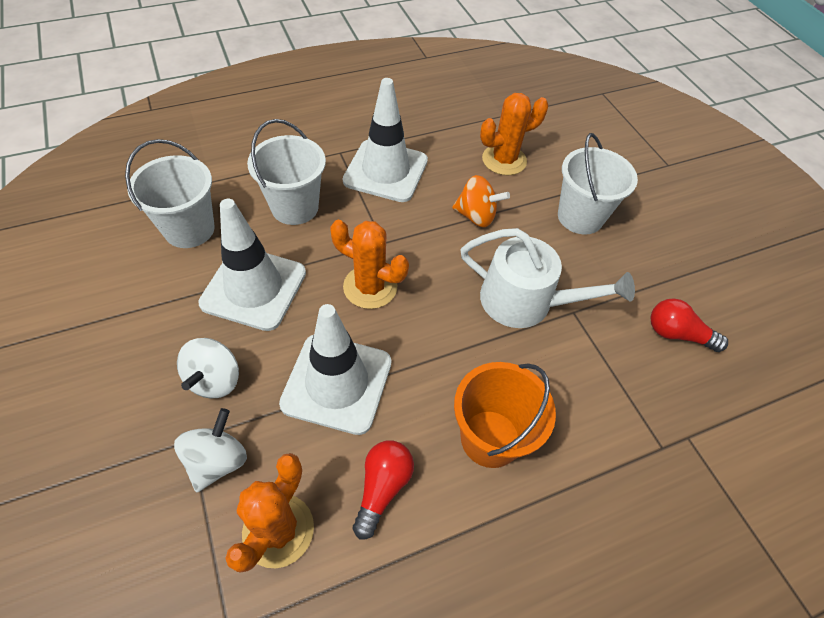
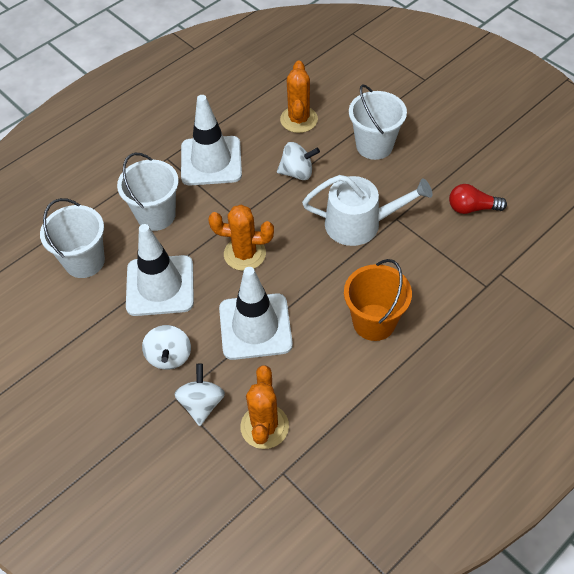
camera: 15 degrees left, 0 degrees up
red light bulb [353,441,414,540] -> none
orange spinning top [452,175,510,227] -> white spinning top [277,142,320,180]
orange cactus [480,93,548,175] -> orange cactus turned 45 degrees counterclockwise [280,61,318,133]

